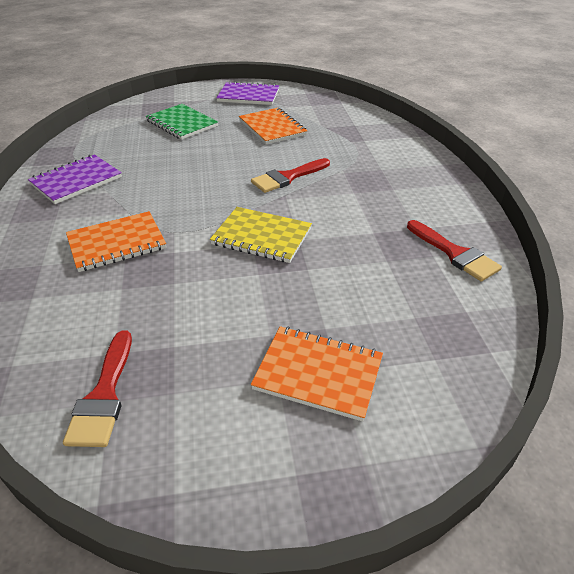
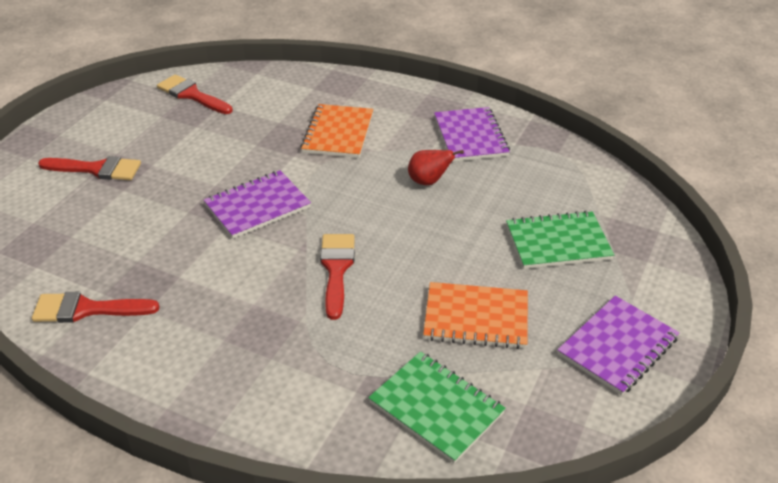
camera: 125 degrees right, 0 degrees up
yellow notebook [210,207,312,263] -> purple notebook [204,170,311,239]
orange notebook [251,326,383,422] -> red brush [38,156,141,180]
none -> green notebook [368,352,506,464]
none -> red pear [408,150,464,185]

